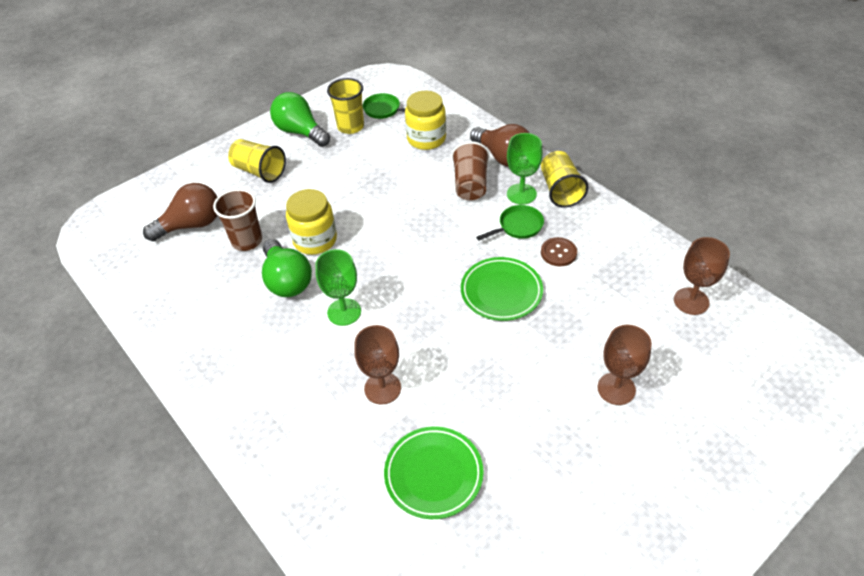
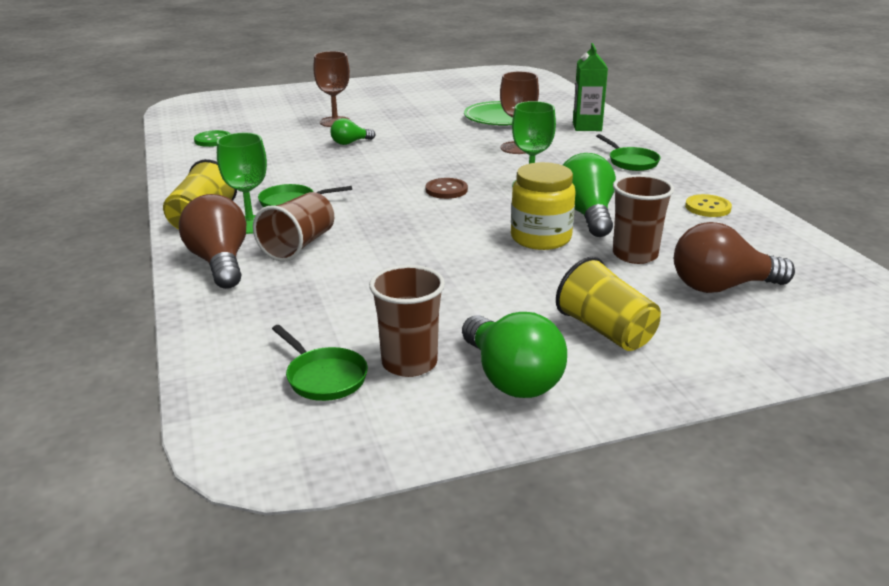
camera: 160 degrees left, 20 degrees down
yellow cup [327,78,364,134] -> brown cup [369,265,445,377]
yellow jar [405,91,446,150] -> none
green plate [461,257,543,321] -> none
brown button [541,237,577,266] -> brown button moved to [426,178,468,199]
brown goblet [674,237,730,315] -> green button [194,130,231,147]
none -> green light bulb [330,118,376,145]
none -> green carton [573,43,608,131]
none -> green pan [596,134,661,171]
none -> yellow button [685,194,732,217]

